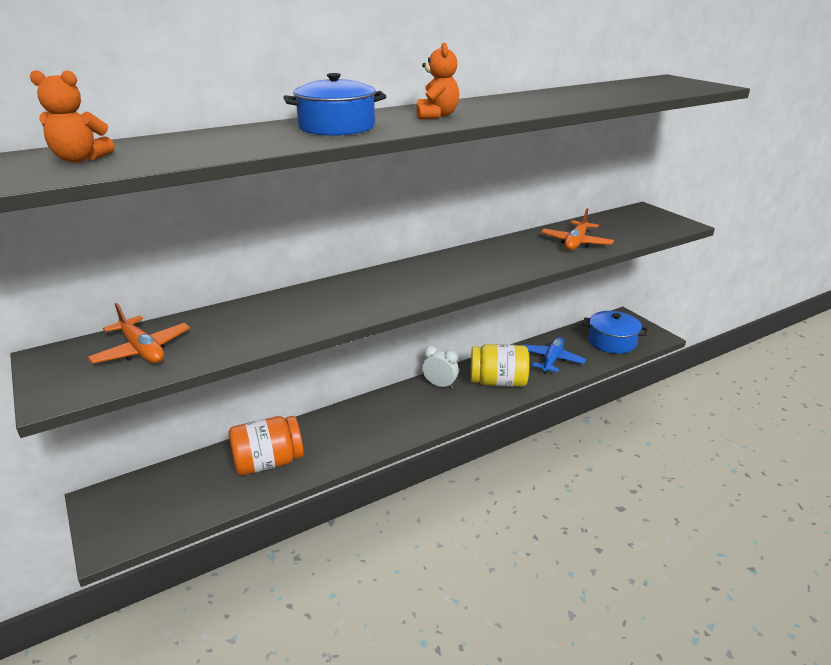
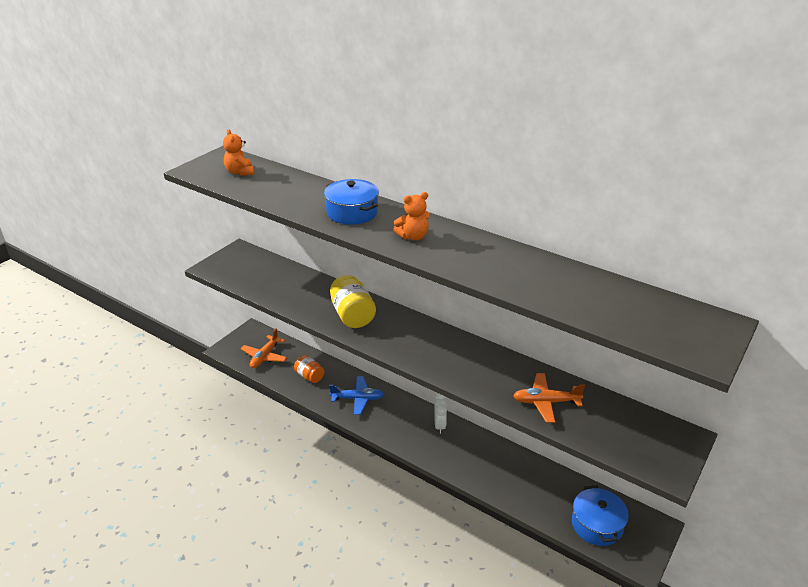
camera: 65 degrees right, 5 degrees up
orange plane [88,303,190,364] -> orange plane moved to [241,328,288,368]
orange jar [228,416,304,475] -> orange jar [294,355,324,383], size x0.63
yellow jar [471,344,529,387] -> yellow jar moved to [330,275,376,328]
blue plane [523,337,586,374] -> blue plane moved to [329,376,384,415]

